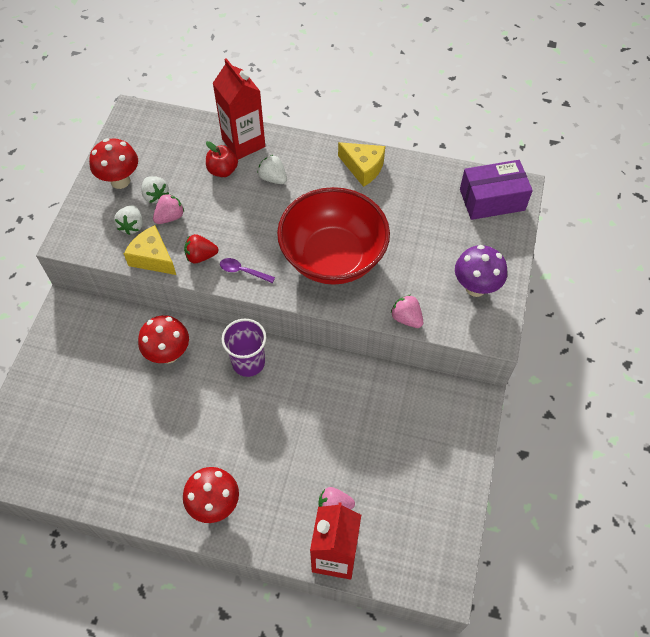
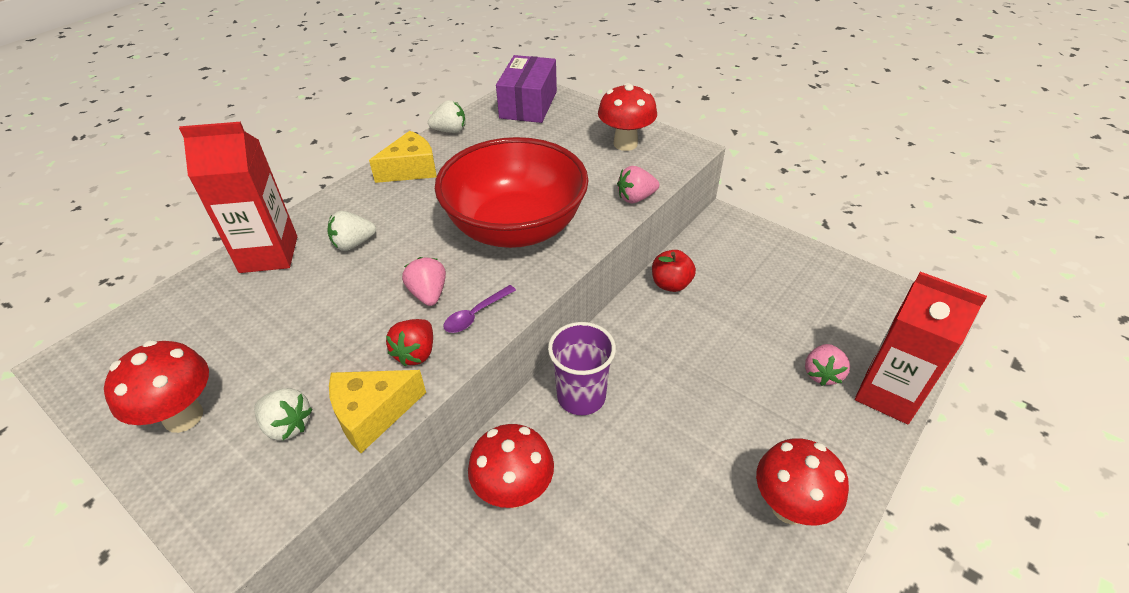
camera: 65 degrees left, 15 degrees down
white strawberry [141,176,169,203] -> white strawberry moved to [428,100,465,133]
pink strawberry [153,193,184,224] -> pink strawberry moved to [402,257,446,306]
red apple [206,141,238,177] -> red apple moved to [652,250,696,292]
purple mushroom [455,245,507,297] -> red mushroom [598,83,657,151]

